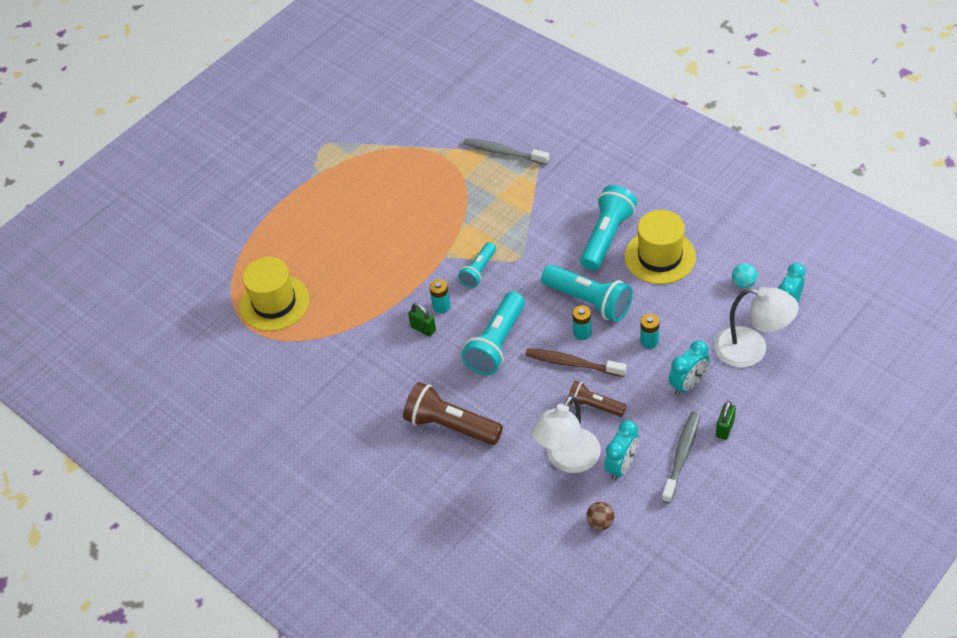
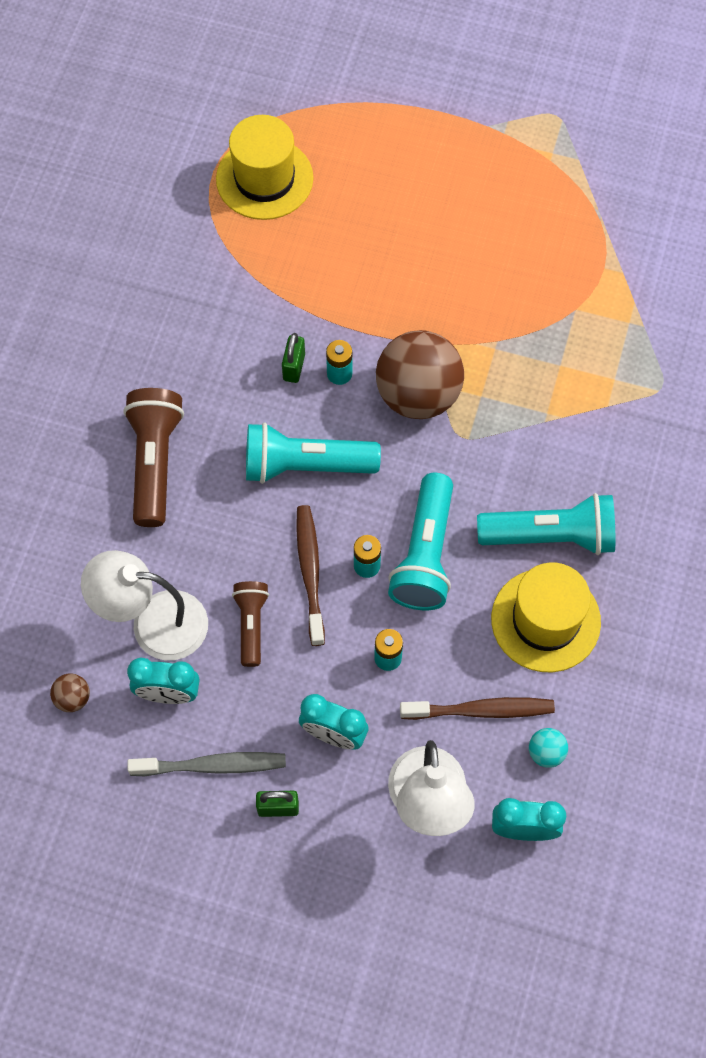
camera: 60 degrees right, 15 degrees up
turquoise flashlight [458,242,496,288] -> brown ball [376,330,464,419]
grey toothbrush [463,138,549,165] -> none
none -> brown toothbrush [400,697,555,720]

